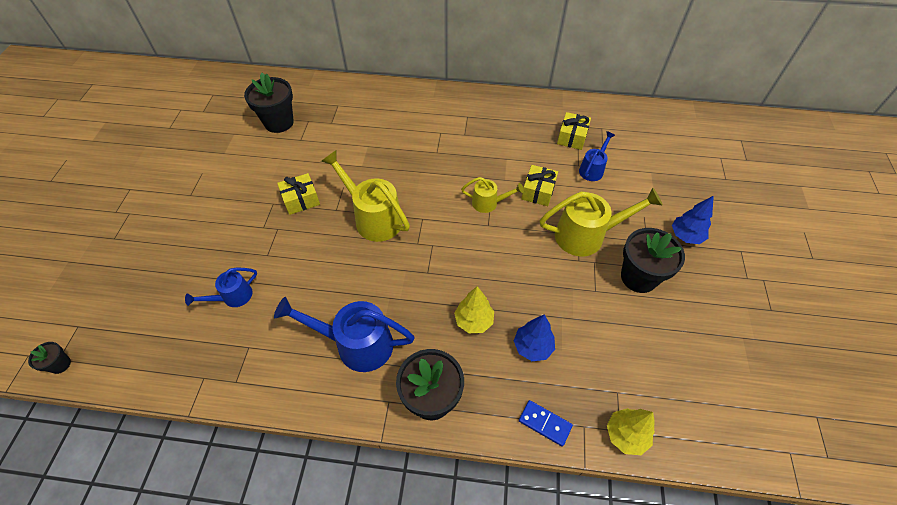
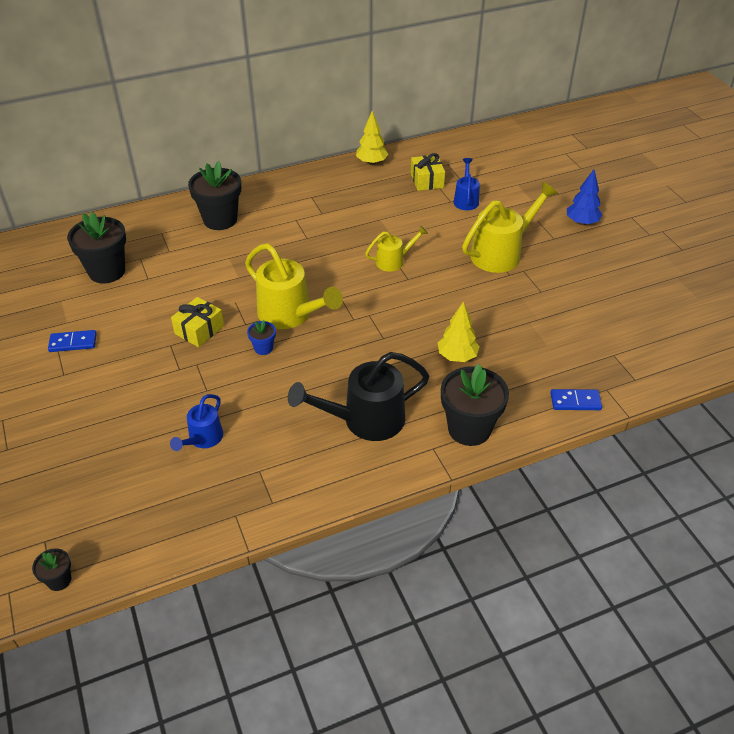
camera: 30 degrees left, 10 degrees down
blue watering can [274,297,415,372] -> black watering can [288,352,429,441]
yellow watering can [321,150,410,242] -> yellow watering can turned 150 degrees counterclockwise [245,243,343,329]
blue tree [514,315,555,361] -> none
yellow gift [521,165,558,206] -> none
yellow tree [607,408,655,455] -> yellow tree moved to [356,111,388,165]
black flower pot [621,228,685,293] -> black flower pot moved to [188,161,241,230]
none -> blue domino [48,330,97,352]
none -> blue flower pot [247,320,276,355]

